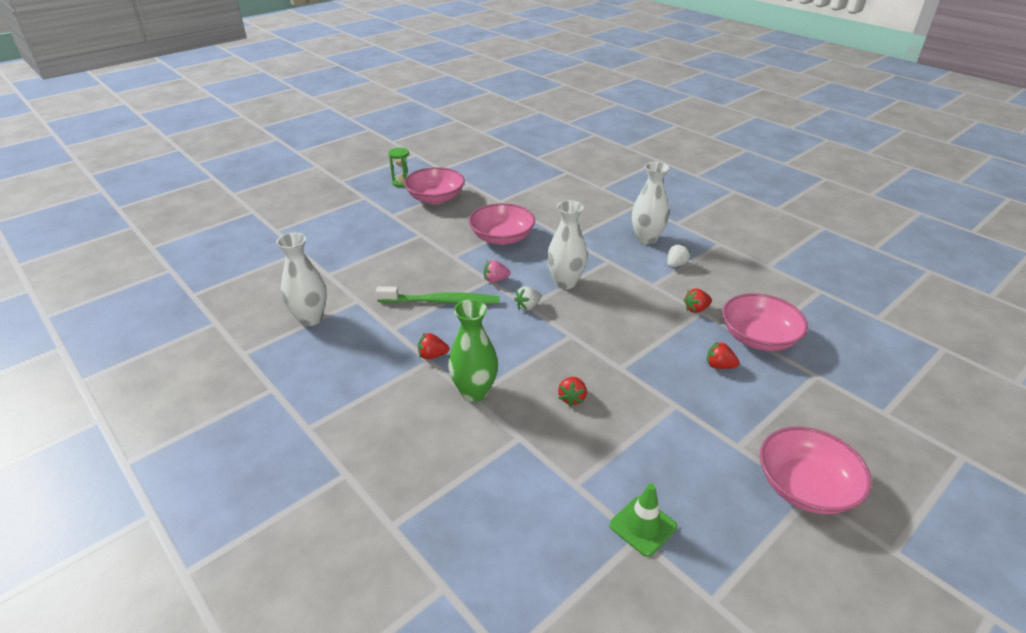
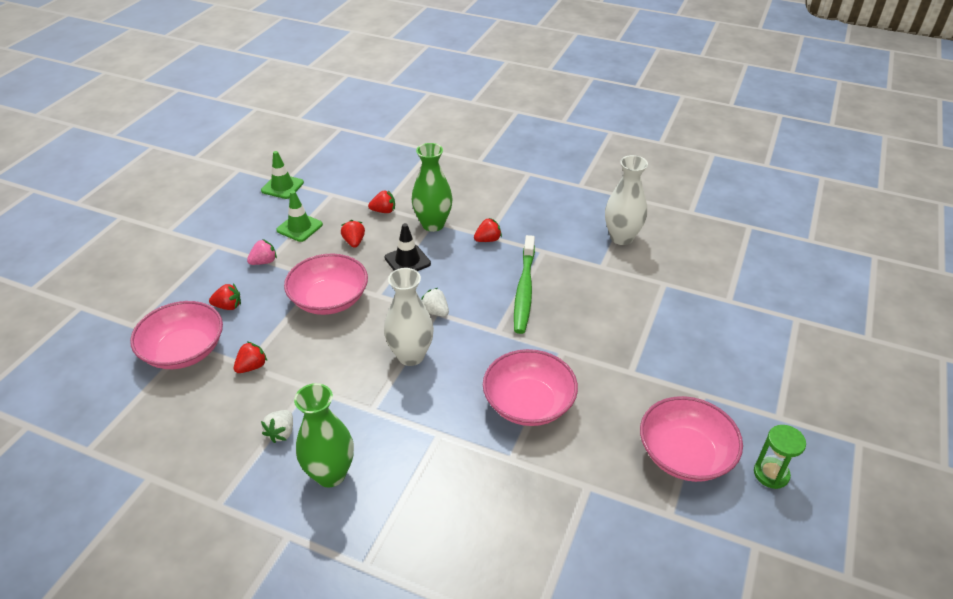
camera: 155 degrees right, 5 degrees up
green toothbrush [376,286,500,304] -> green toothbrush turned 60 degrees counterclockwise [514,235,535,334]
pink strawberry [484,260,511,283] -> pink strawberry moved to [247,239,277,265]
white strawberry [514,286,542,311] -> white strawberry turned 75 degrees counterclockwise [421,288,449,317]
white vase [632,162,669,245] -> green vase [294,383,354,487]
pink bowl [760,426,872,514] -> pink bowl moved to [284,254,368,315]
none -> green traffic cone [276,191,323,242]
none -> red strawberry [368,190,395,213]
none -> black traffic cone [385,223,431,271]

